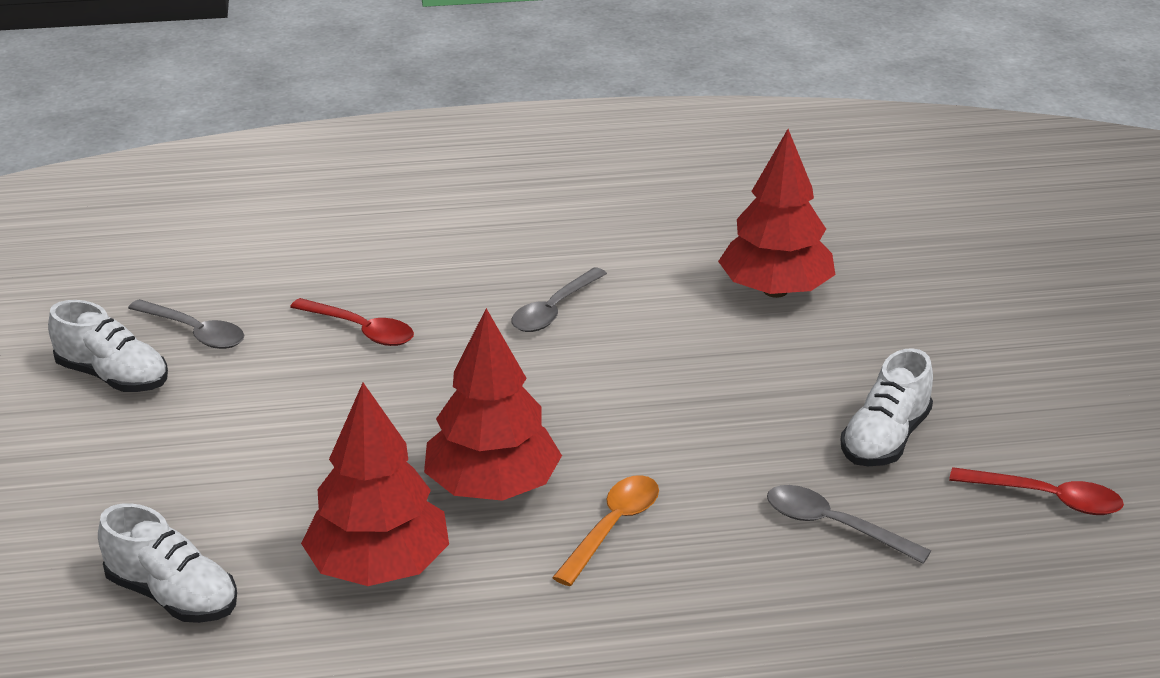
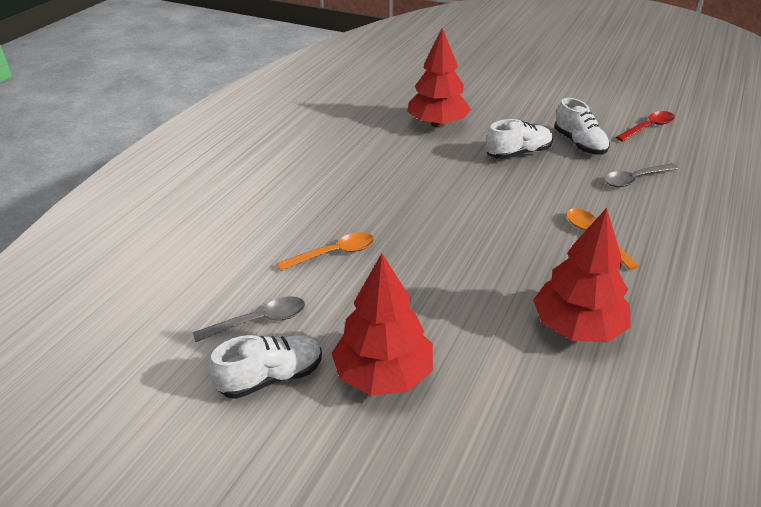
camera: 55 degrees left, 5 degrees up
white shoe [98,503,237,623] -> white shoe moved to [486,119,553,159]
red spoon [290,298,414,346] -> orange spoon [277,232,374,271]
red tree [424,308,562,501] -> red tree moved to [331,253,433,396]
grey spoon [512,267,607,332] -> none

